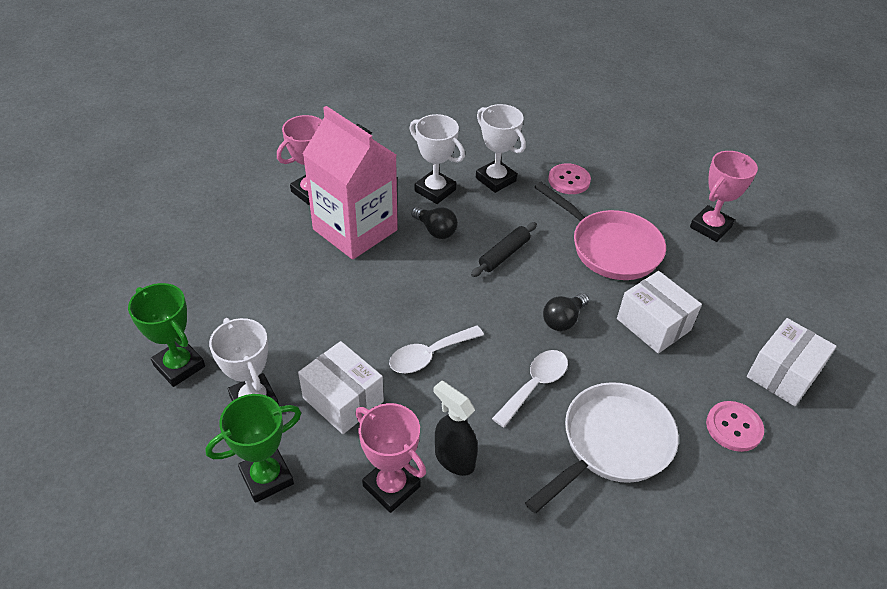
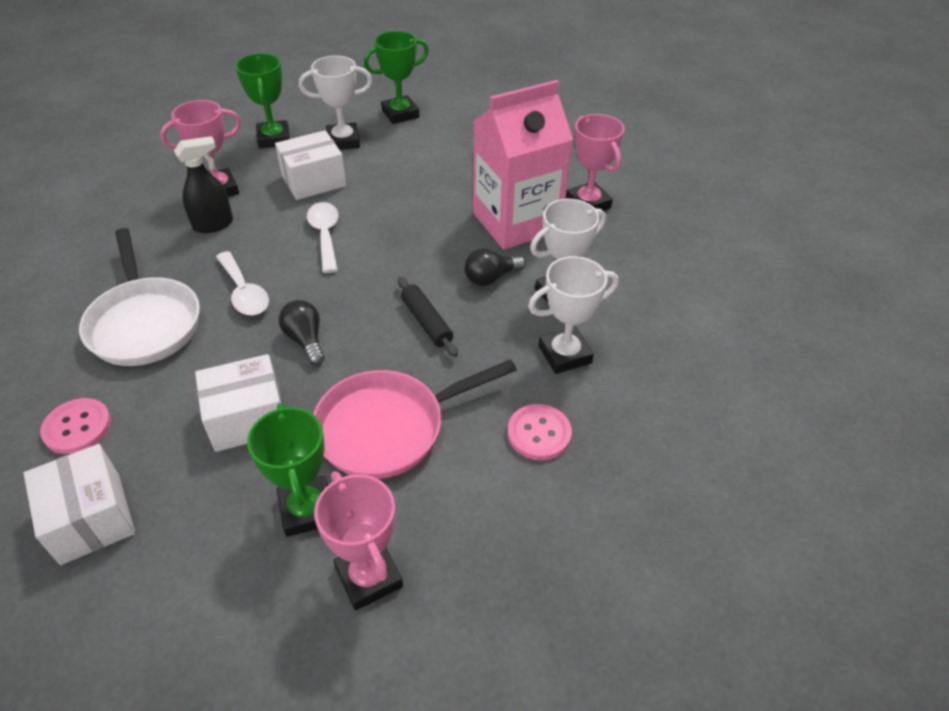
camera: 110 degrees right, 0 degrees up
none -> green trophy [247,403,328,537]

